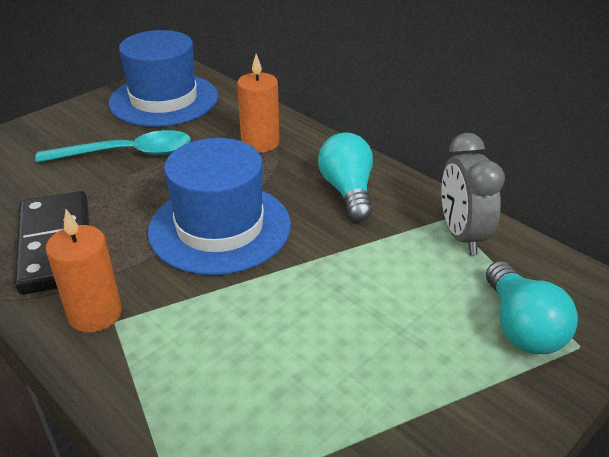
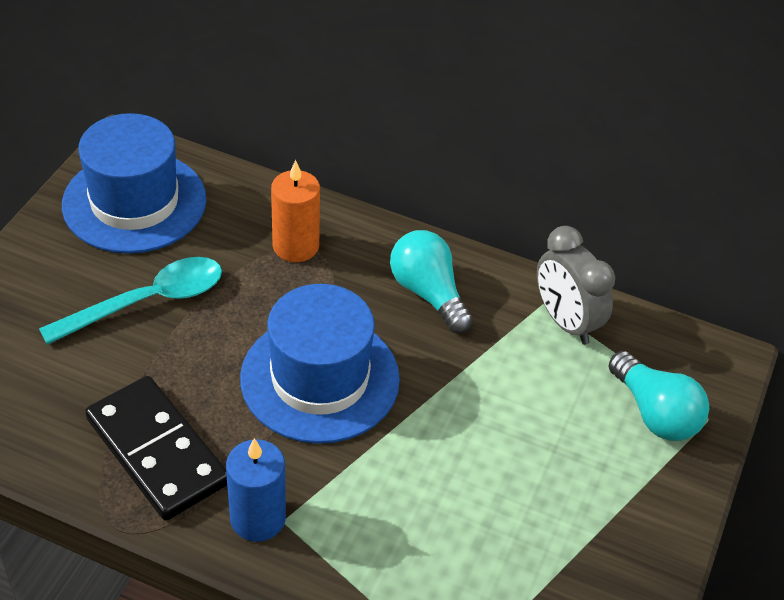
camera: 25 degrees left, 10 degrees up
orange candle [46,209,122,332] -> blue candle [226,438,286,542]

